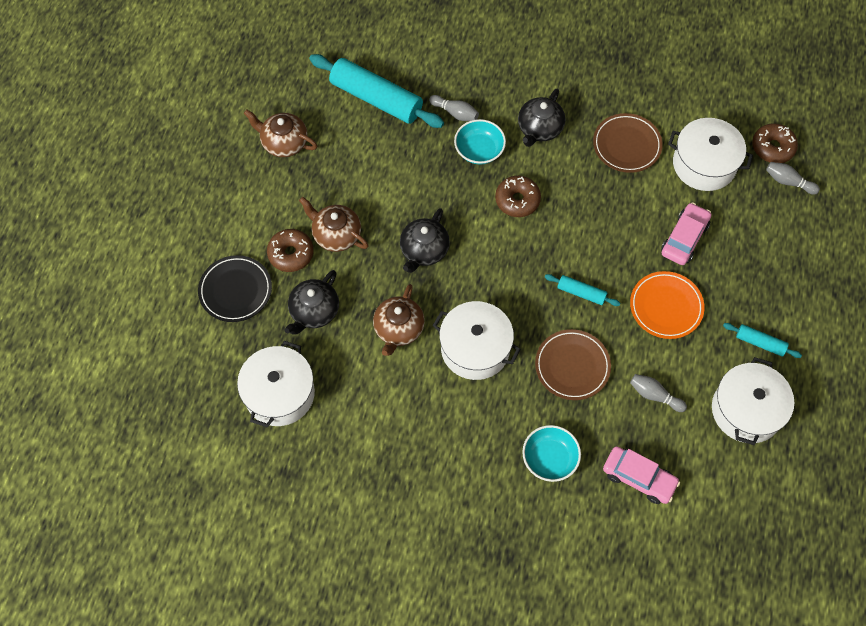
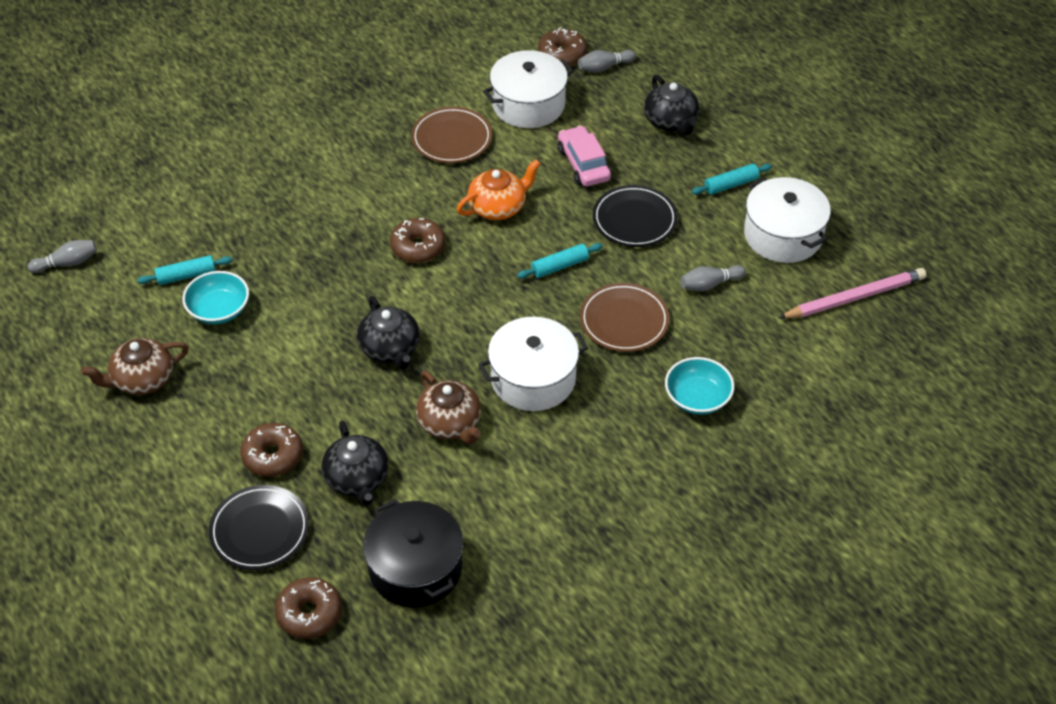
camera: 50 degrees left, 15 degrees down
white pot [237,341,315,427] -> black pot [363,499,463,608]
brown teapot [299,197,369,252] -> none
turquoise rolling pin [309,54,444,128] -> turquoise rolling pin [137,255,232,285], size x0.47
grey bowling pin [429,95,479,121] -> grey bowling pin moved to [28,240,97,273]
turquoise bowl [454,119,506,165] -> turquoise bowl moved to [182,271,249,324]
black teapot [518,89,566,147] -> black teapot moved to [644,75,699,136]
pink car [603,446,680,504] -> none
orange plate [630,271,705,339] -> black plate [593,185,678,247]
none -> brown donut [275,577,342,639]
none -> orange teapot [457,159,541,220]
none -> pink pencil [779,268,926,319]

